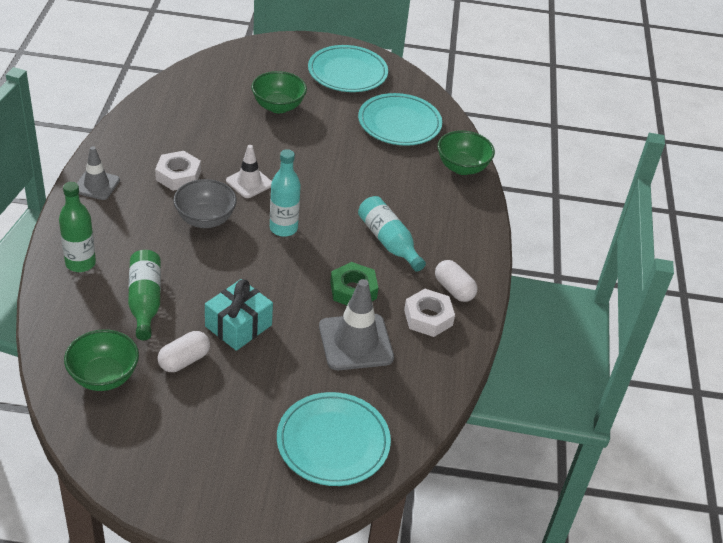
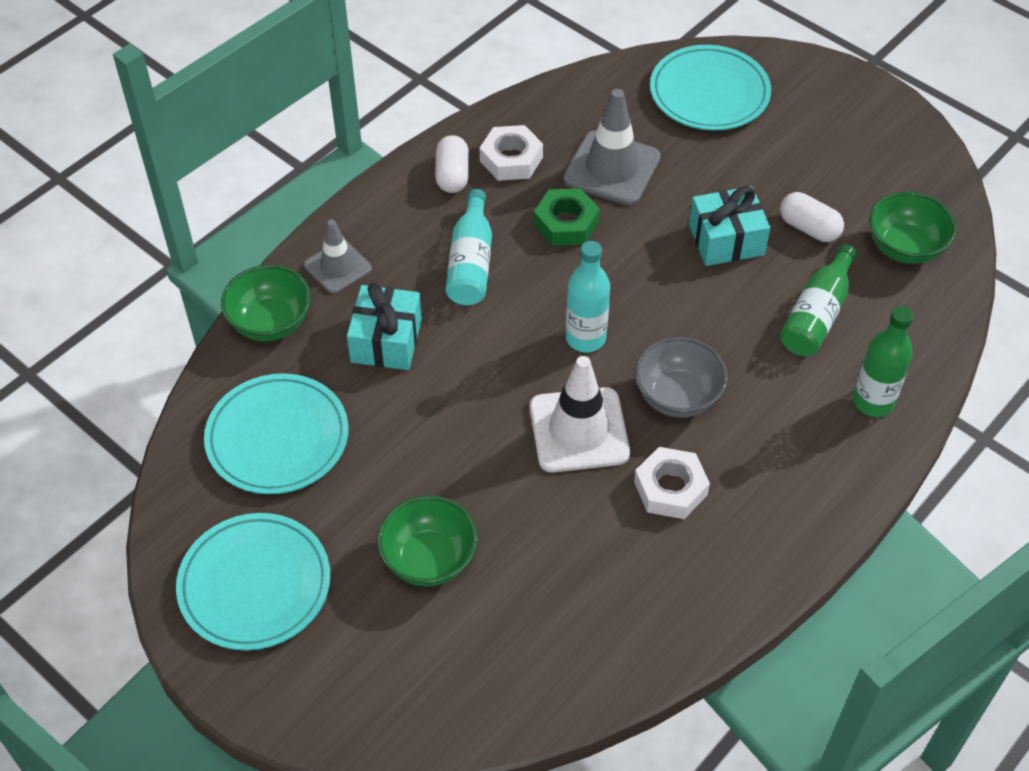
camera: 140 degrees left, 10 degrees up
grey traffic cone [77,146,120,200] -> grey traffic cone moved to [304,220,372,294]
white capsule [157,331,210,372] -> white capsule turned 45 degrees clockwise [780,192,844,242]
white traffic cone [226,145,272,198] -> white traffic cone [530,356,630,472], size x1.61
none -> turquoise gift [347,282,422,370]

